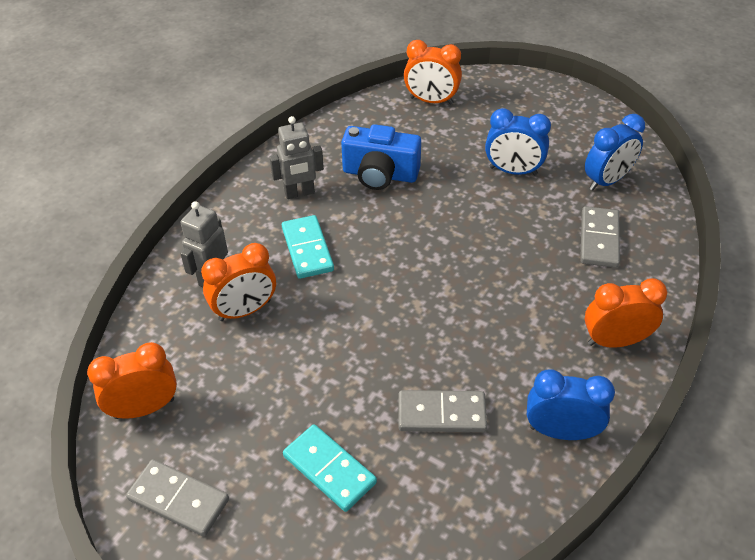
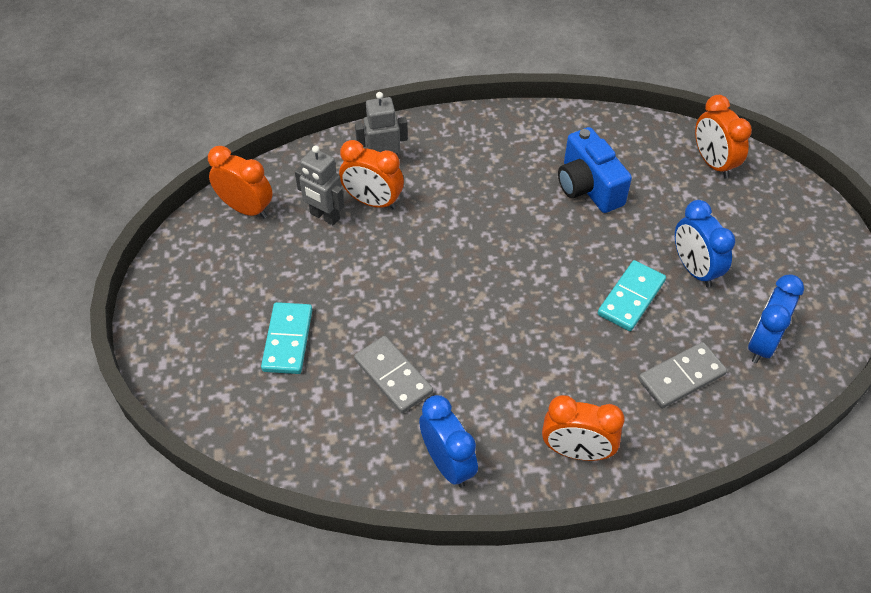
camera: 50 degrees right, 5 degrees up
grey domino [126,459,229,537] -> none
grey robot [270,116,324,199] -> grey robot moved to [295,146,344,225]
turquoise domino [282,215,334,279] -> turquoise domino moved to [598,260,666,331]
blue clock [585,114,645,190] -> blue clock turned 105 degrees clockwise [748,274,804,363]
orange clock [585,278,667,348] -> orange clock turned 150 degrees clockwise [542,395,625,461]

